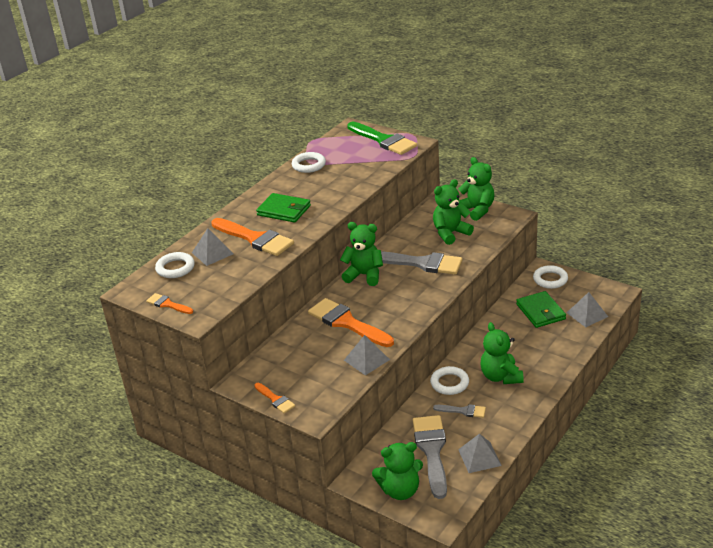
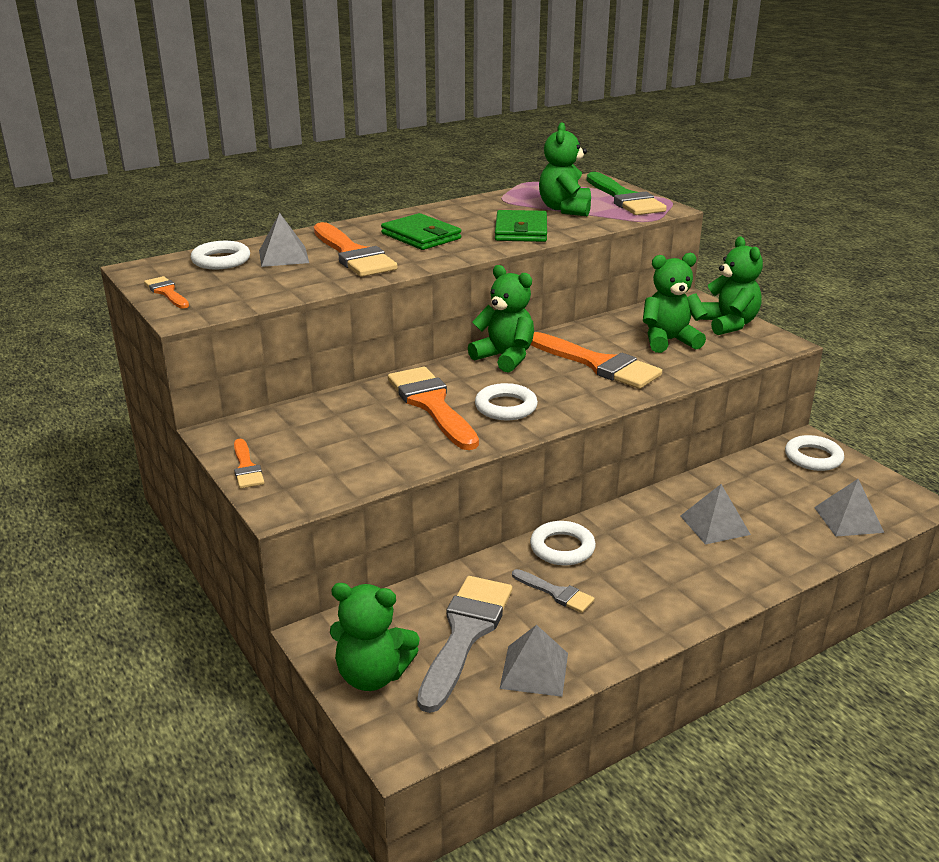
camera: 20 degrees right, 5 degrees down
white ring [292,152,326,173] -> white ring moved to [475,383,538,420]
grey pyramid [344,335,390,376] -> grey pyramid moved to [680,484,751,545]
grey brush [381,251,463,275] -> orange brush [530,332,662,389]
green teddy bear [480,322,524,384] -> green teddy bear moved to [539,122,591,216]
green wallet [516,291,566,328] -> green wallet moved to [495,210,547,242]

